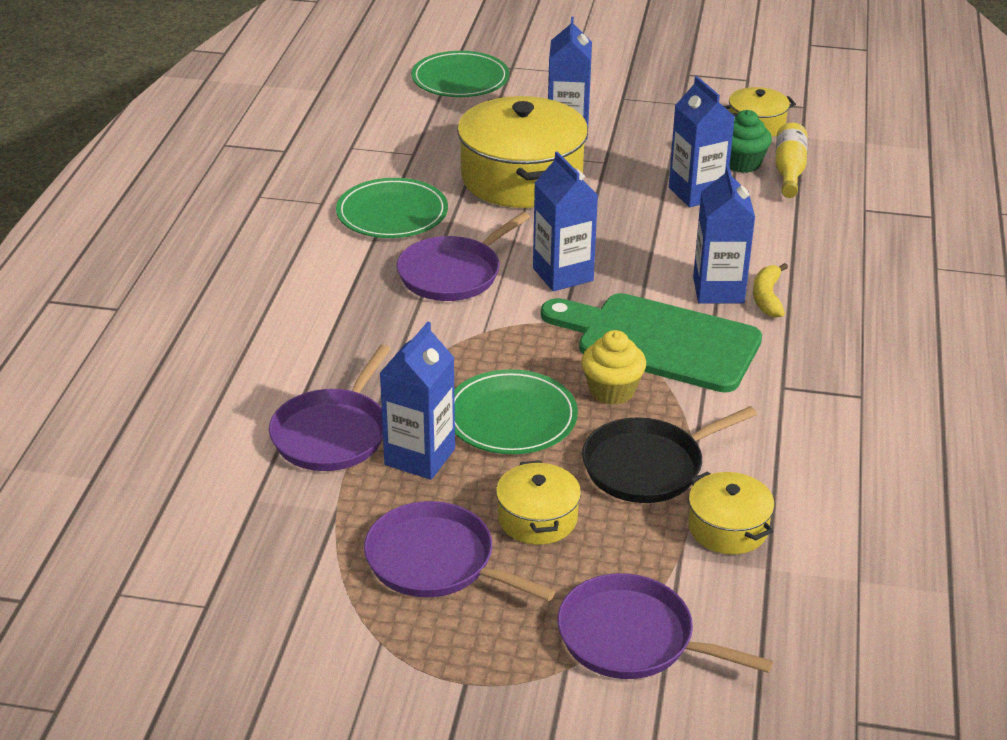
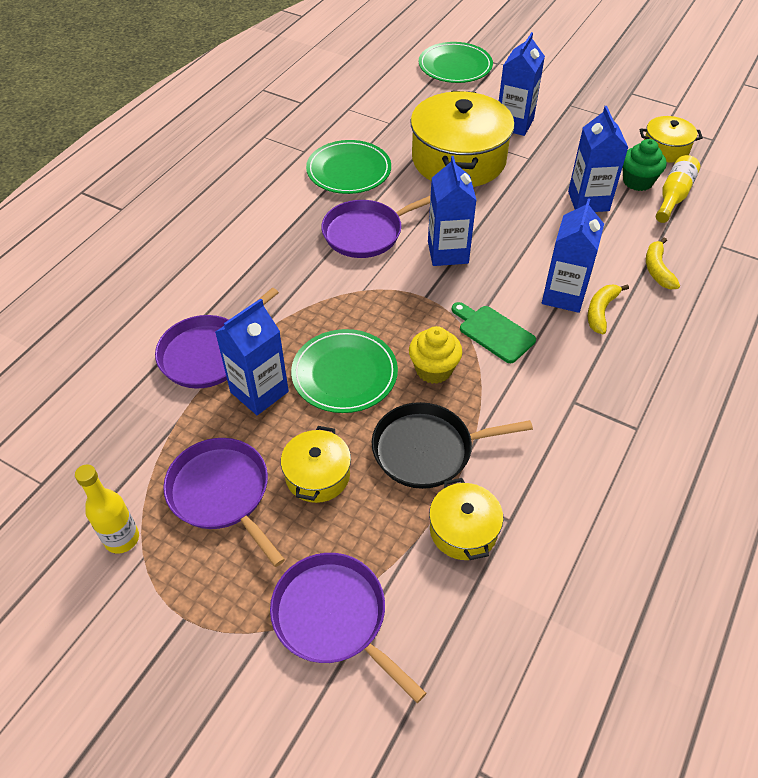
camera: 20 degrees right, 15 degrees up
green cutting board [541,293,762,393] -> green cutting board [452,302,536,363], size x0.51
none -> yellow bottle [75,464,139,554]
none -> yellow banana [646,237,680,289]

